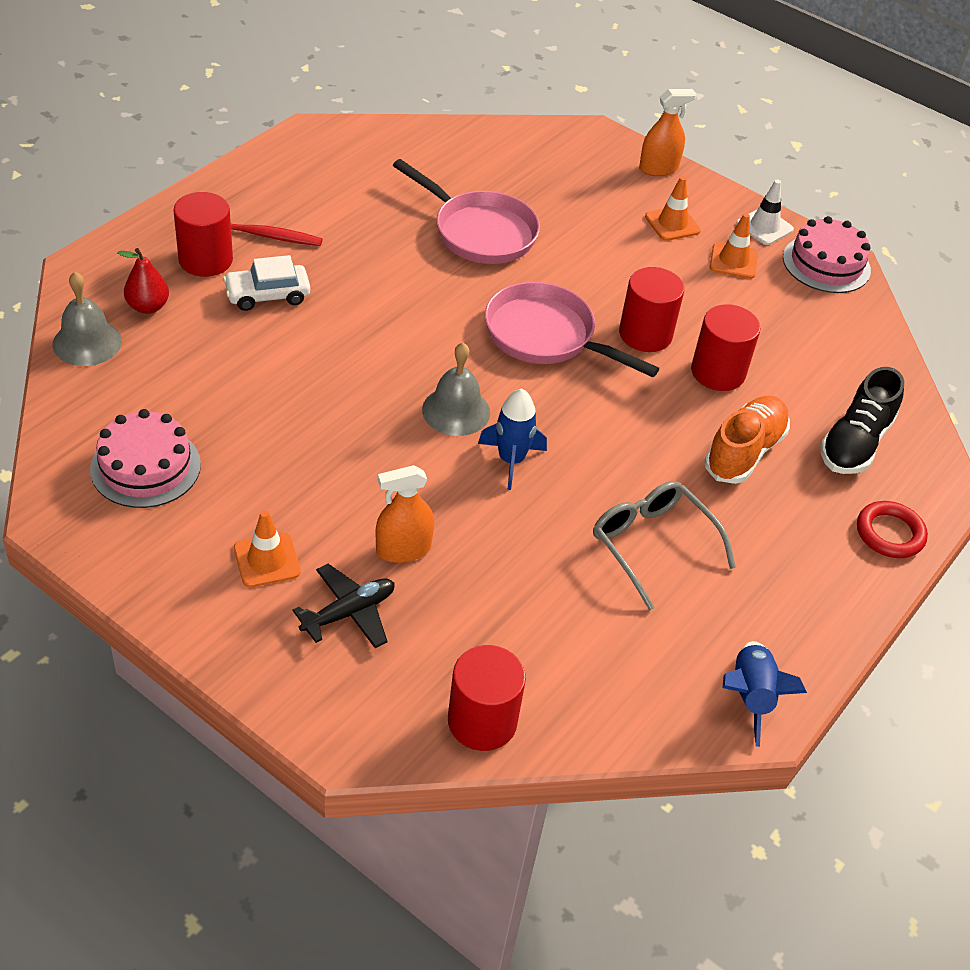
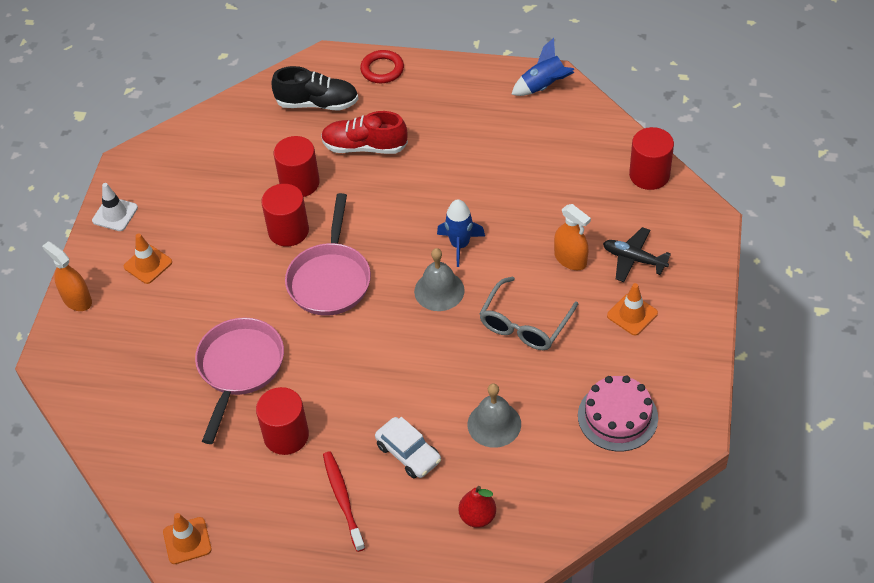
camera: 110 degrees left, 5 degrees up
grey bell [53,272,122,366] -> grey bell moved to [468,383,521,448]
red cylinder [173,192,233,277] -> red cylinder moved to [256,387,309,455]
grey glasses [593,481,736,611] -> grey glasses moved to [479,276,578,350]
orange shoe [704,396,790,484] -> red shoe [321,111,408,154]
orange traffic cone [710,213,758,279] -> orange traffic cone moved to [163,513,212,564]
pink cake [783,216,871,293] -> none

